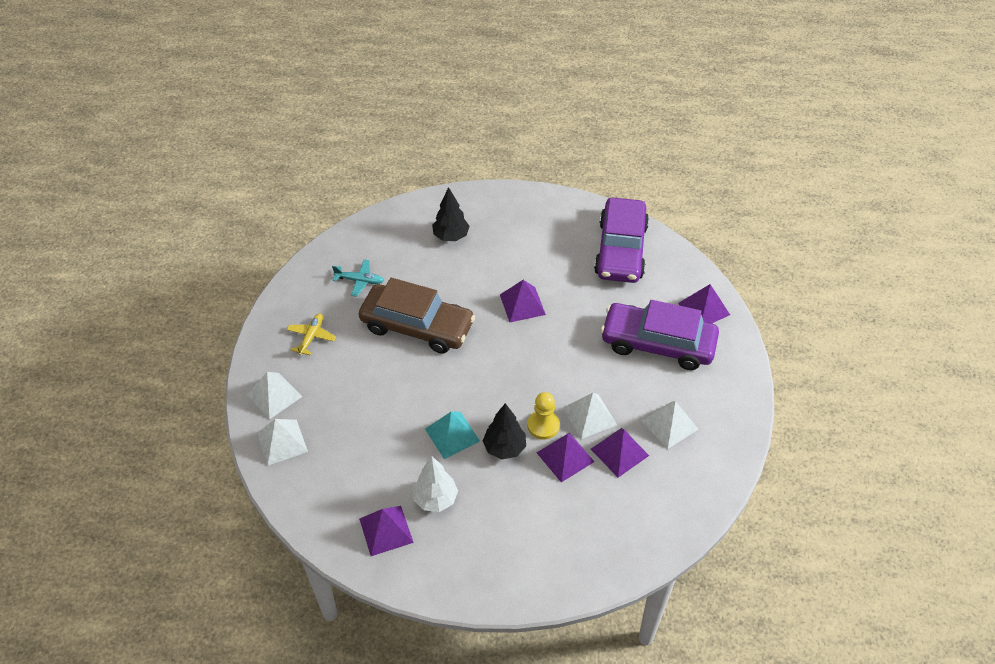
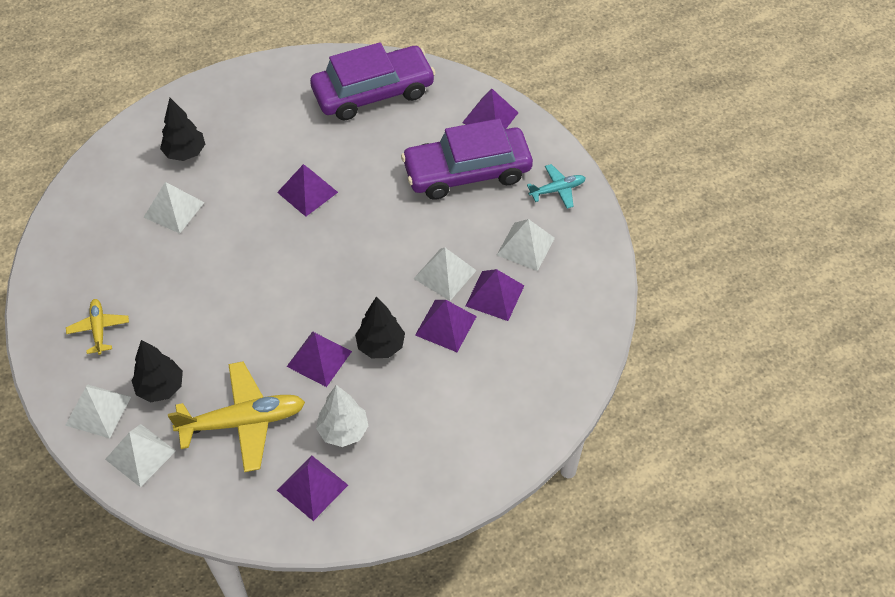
camera: 30 degrees left, 5 degrees up
turquoise plane [332,259,384,297] -> turquoise plane moved to [527,164,585,209]
brown car [359,278,475,354] -> none
turquoise pyramid [425,412,480,459] -> purple pyramid [287,331,352,387]
yellow pawn [527,392,560,440] -> none
purple car [594,198,649,283] -> purple car turned 90 degrees counterclockwise [310,42,436,121]
none -> black tree [132,340,183,402]
none -> white pyramid [144,182,205,234]
none -> yellow plane [168,361,305,472]

